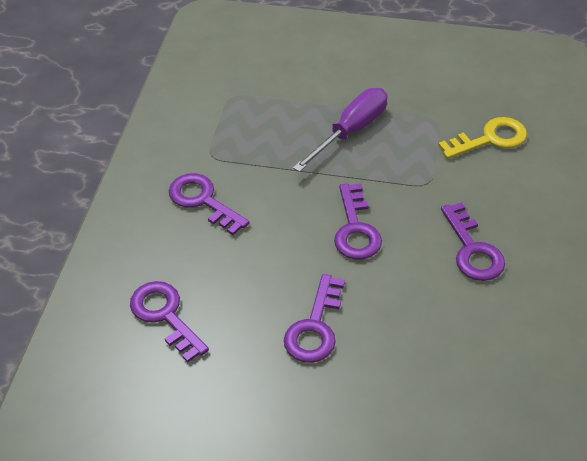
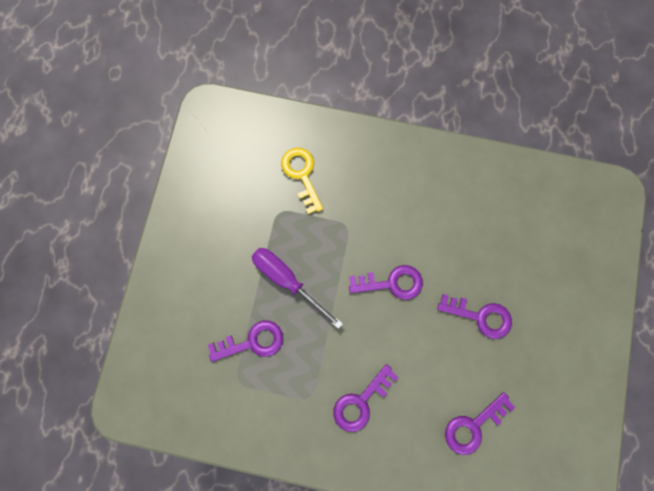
camera: 90 degrees left, 30 degrees up
purple key [441,202,505,281] -> purple key moved to [208,321,283,362]

